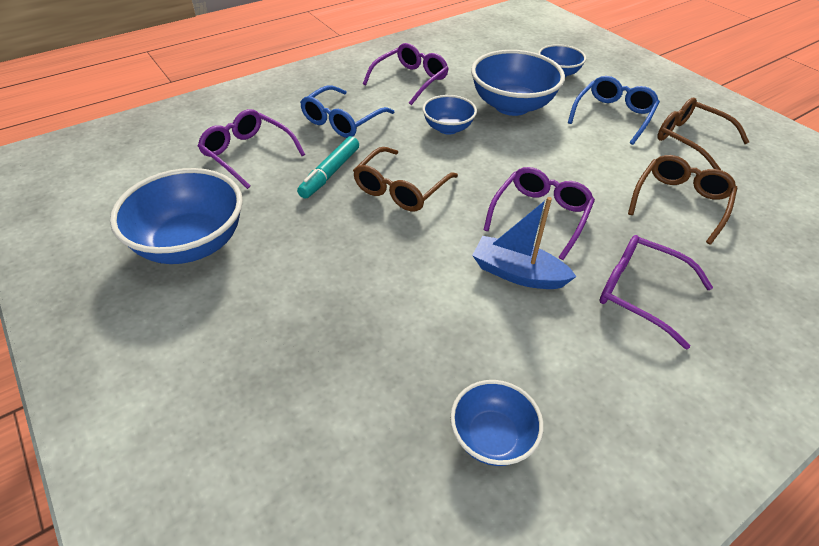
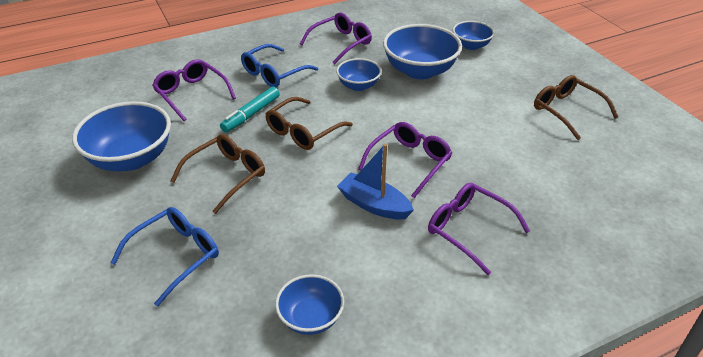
camera: 10 degrees right, 5 degrees down
blue glasses [568,76,660,145] -> blue glasses moved to [110,207,219,307]
brown glasses [628,155,737,245] -> brown glasses moved to [171,134,265,214]

